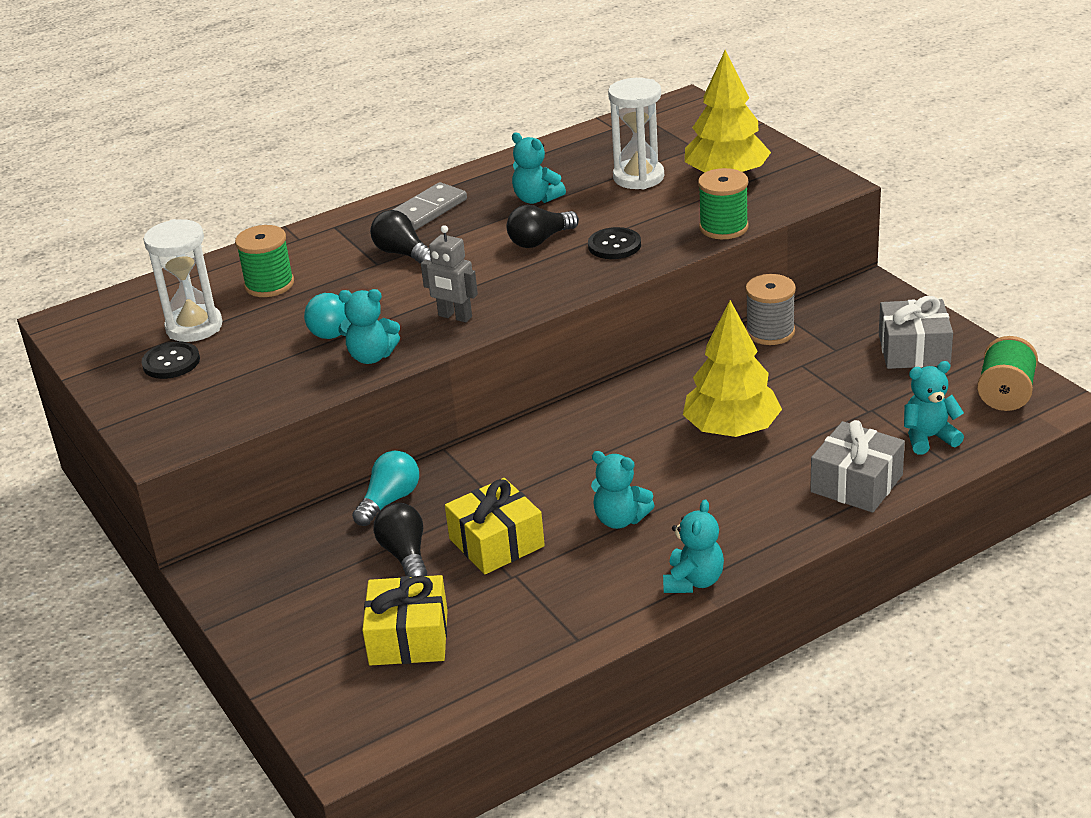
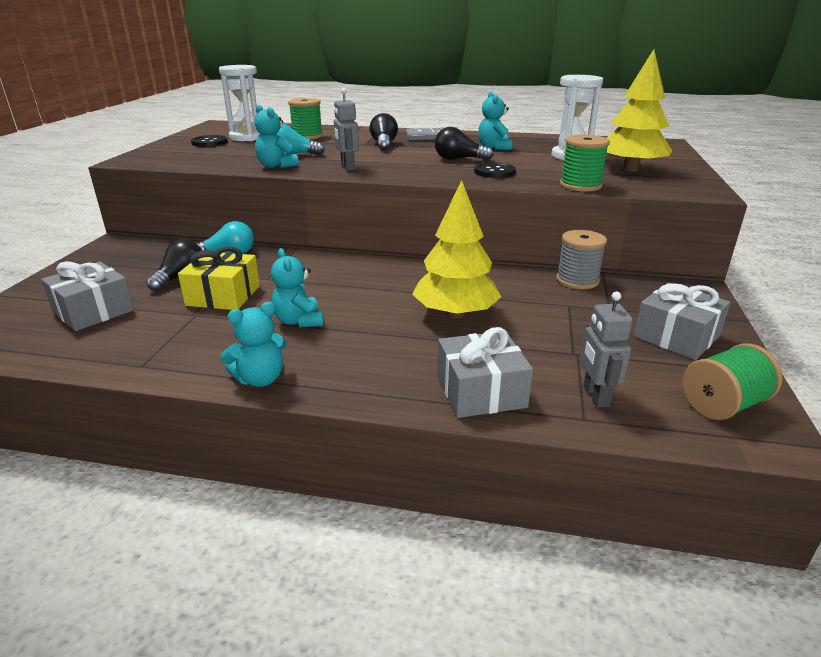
camera: 40 degrees right, 5 degrees down
yellow gift [362,575,448,666] -> grey gift [41,261,134,331]
turquoise teddy bear [904,361,964,455] -> grey robot [580,292,633,408]

